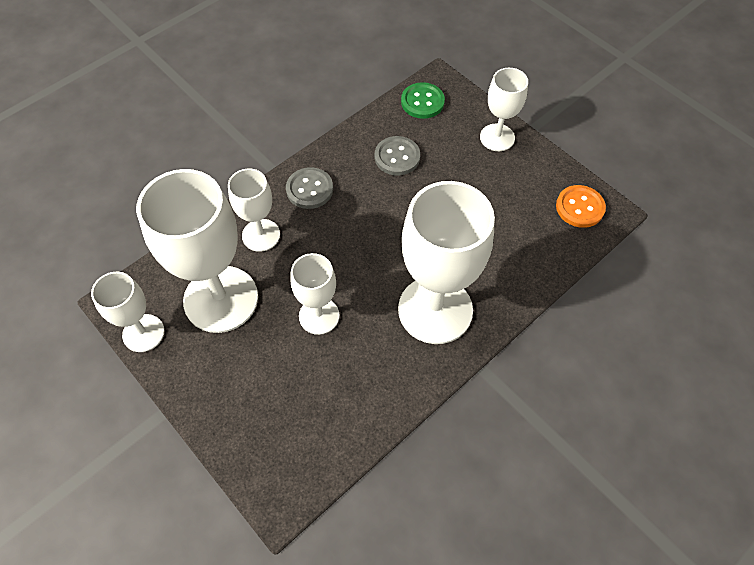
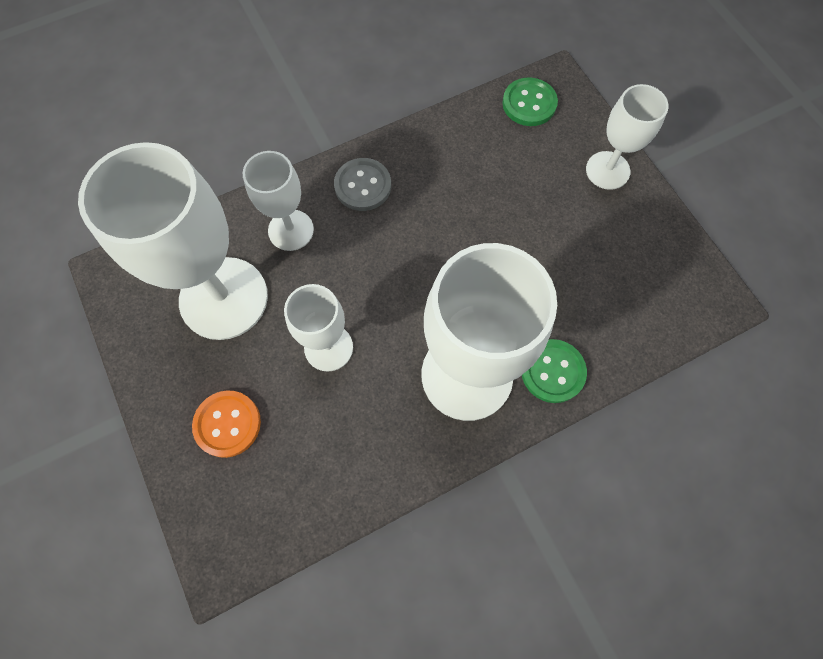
camera: 15 degrees right, 10 degrees up
white goblet [91,272,164,352] -> none
grey button [375,136,420,176] -> none
orange button [556,185,606,228] -> orange button moved to [192,390,261,458]
none -> green button [522,339,587,403]

